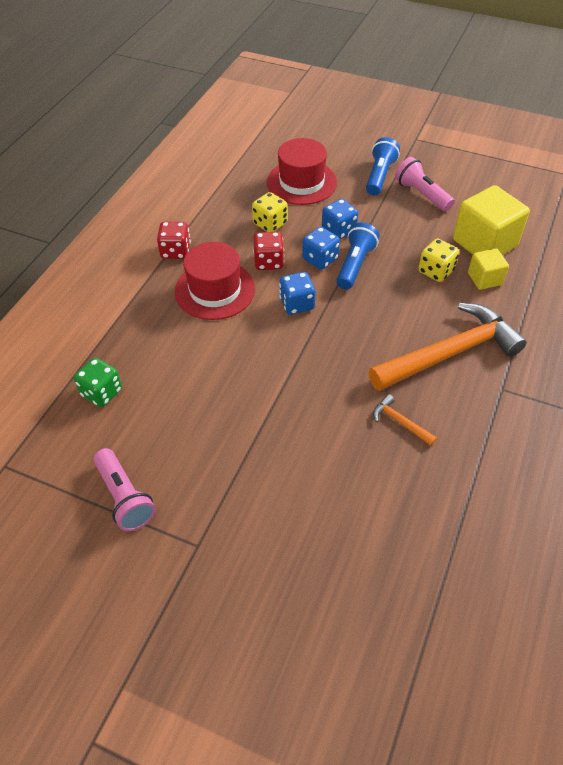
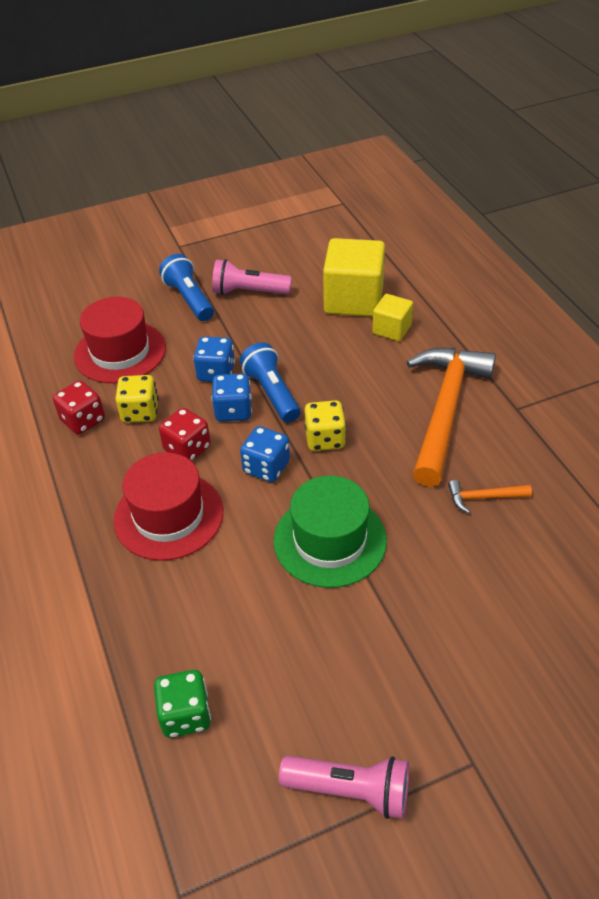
camera: 45 degrees left, 5 degrees down
red dice [157,222,191,259] -> red dice moved to [53,380,105,435]
yellow dice [419,238,459,282] -> yellow dice moved to [305,400,346,451]
none -> green hat [274,476,387,588]

